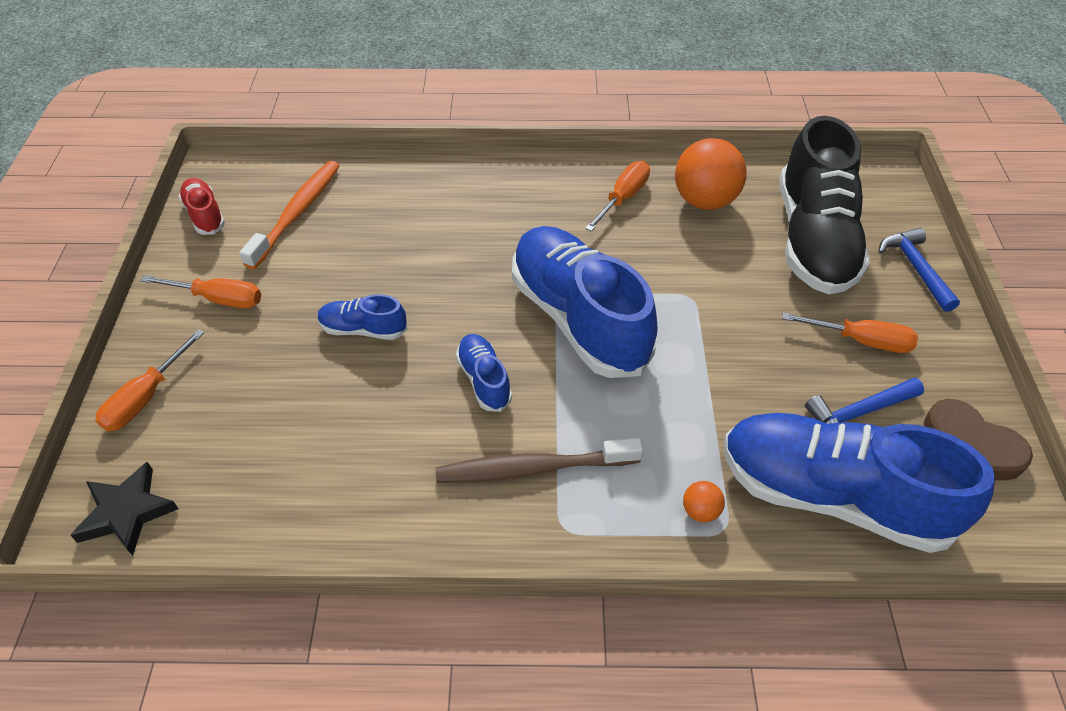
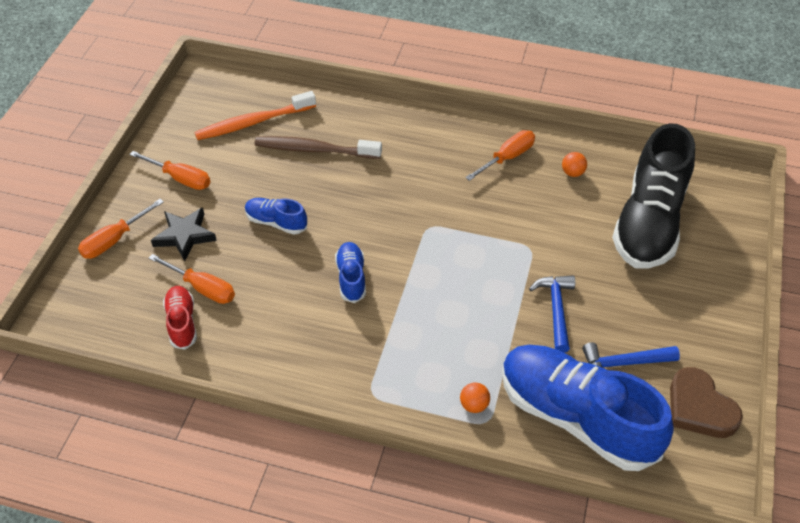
camera: 15 degrees right, 0 degrees up
black star [70,462,179,556] -> black star moved to [151,208,217,261]
red shoe [178,178,225,235] -> red shoe moved to [163,286,197,350]
orange toothbrush [239,161,340,269] -> orange toothbrush turned 150 degrees counterclockwise [194,91,316,140]
brown toothbrush [436,438,643,483] -> brown toothbrush moved to [255,136,382,159]
blue shoe [512,226,658,378] -> none
orange ball [675,138,747,210] -> orange ball [562,152,587,177], size x0.44
orange screwdriver [782,312,918,353] -> orange screwdriver moved to [149,254,235,304]
blue hammer [878,228,960,312] -> blue hammer moved to [529,275,575,353]

